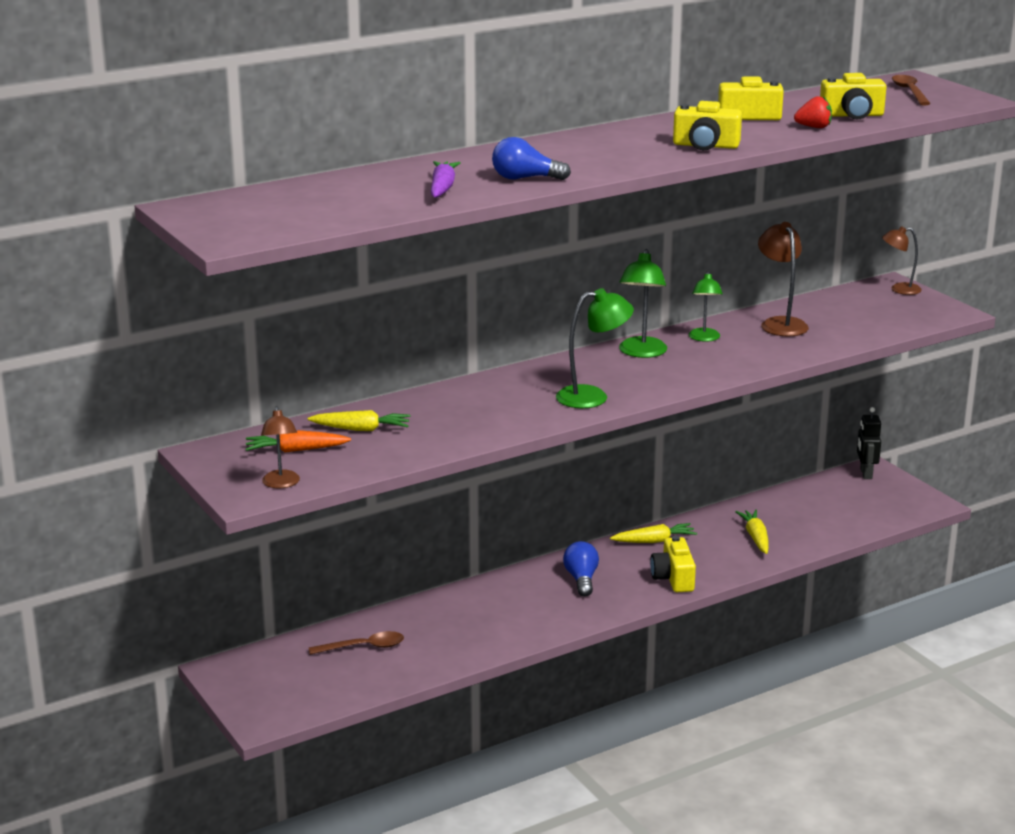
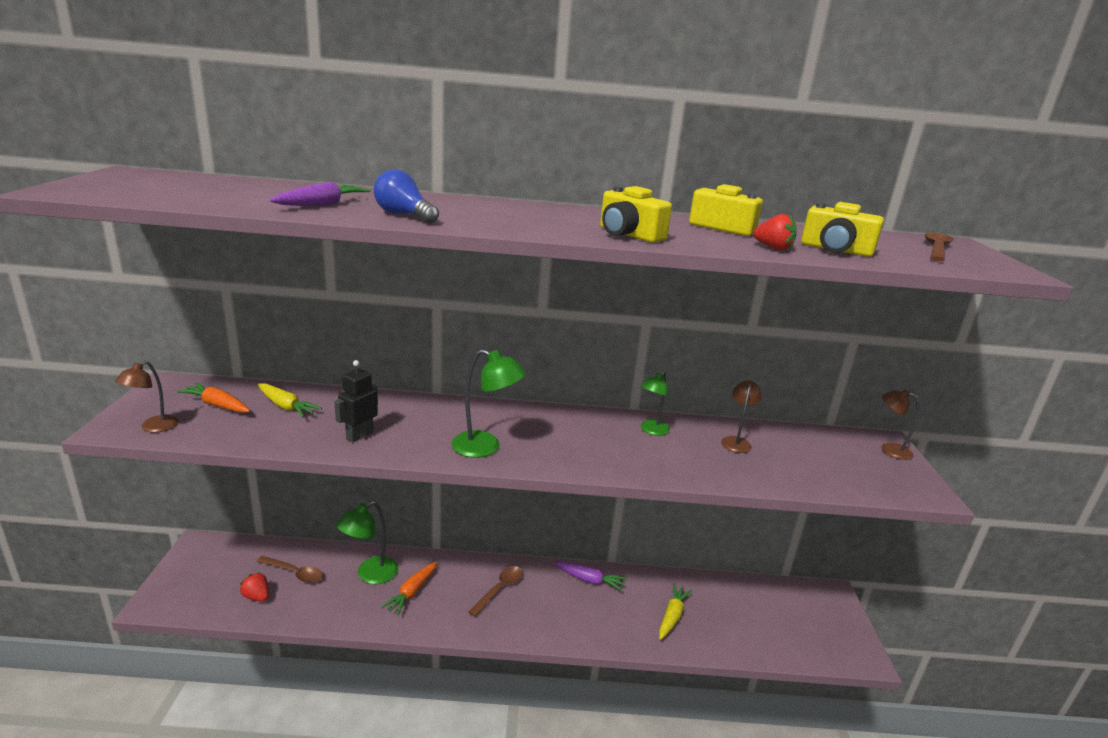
camera: 30 degrees right, 0 degrees up
blue light bulb [563,541,599,597] -> brown spoon [468,566,522,617]
yellow carrot [610,523,697,543] -> purple carrot [553,562,627,591]
green lamp [619,249,667,358] -> green lamp moved to [336,501,398,584]
yellow camera [650,536,696,592] -> none
brown lamp [758,222,809,336] -> brown lamp [721,380,762,453], size x0.66
black robot [857,407,881,479] -> black robot moved to [334,360,378,443]
none -> red strawberry [240,572,269,602]
none -> orange carrot [381,562,437,615]

